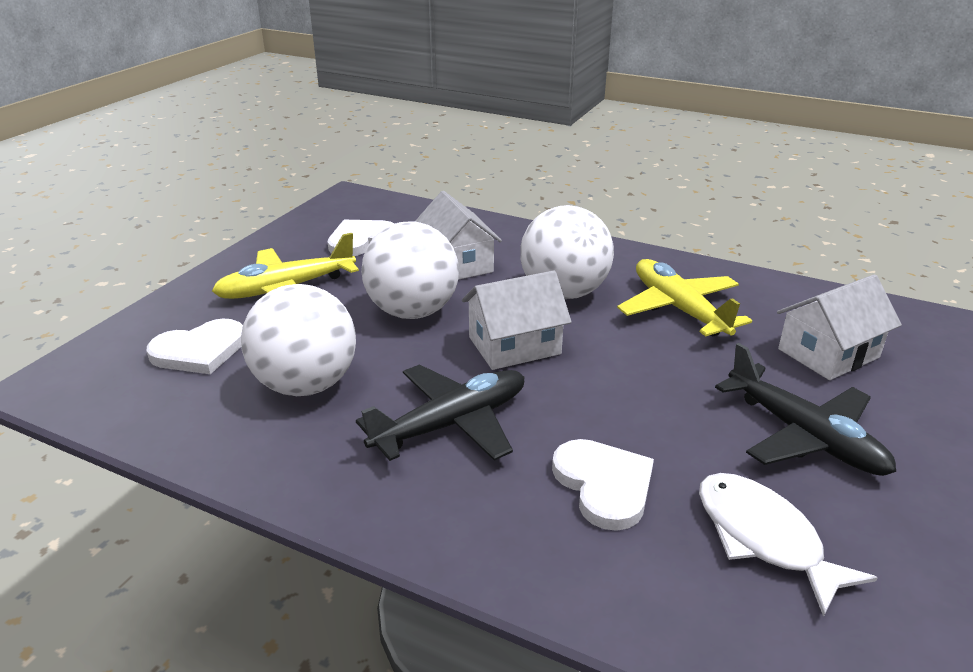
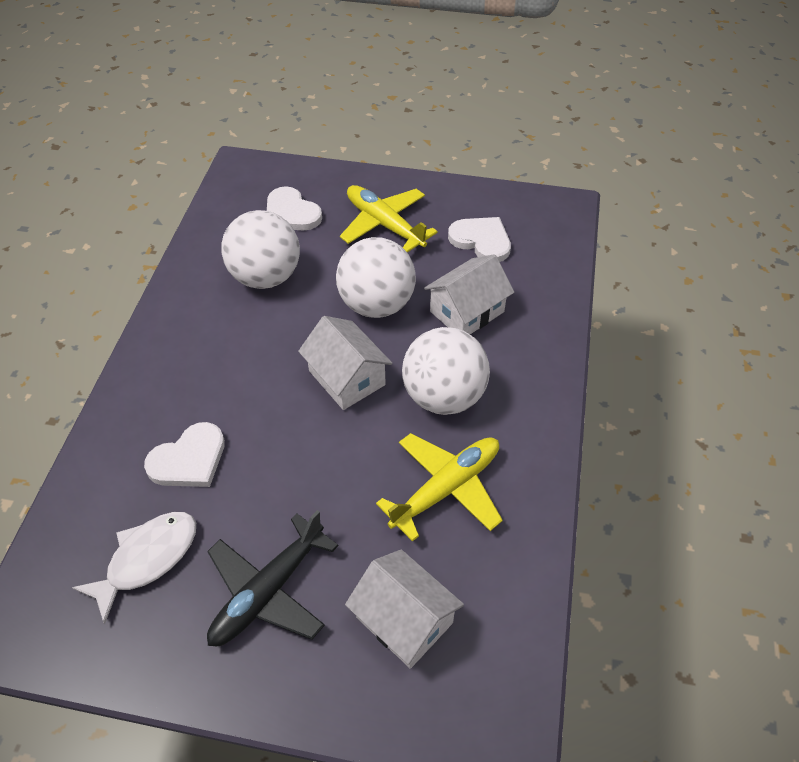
camera: 75 degrees right, 20 degrees up
black plane [356,364,524,461] -> none

